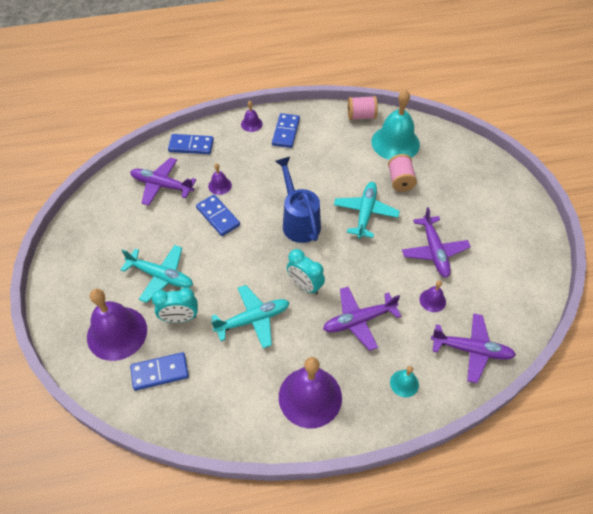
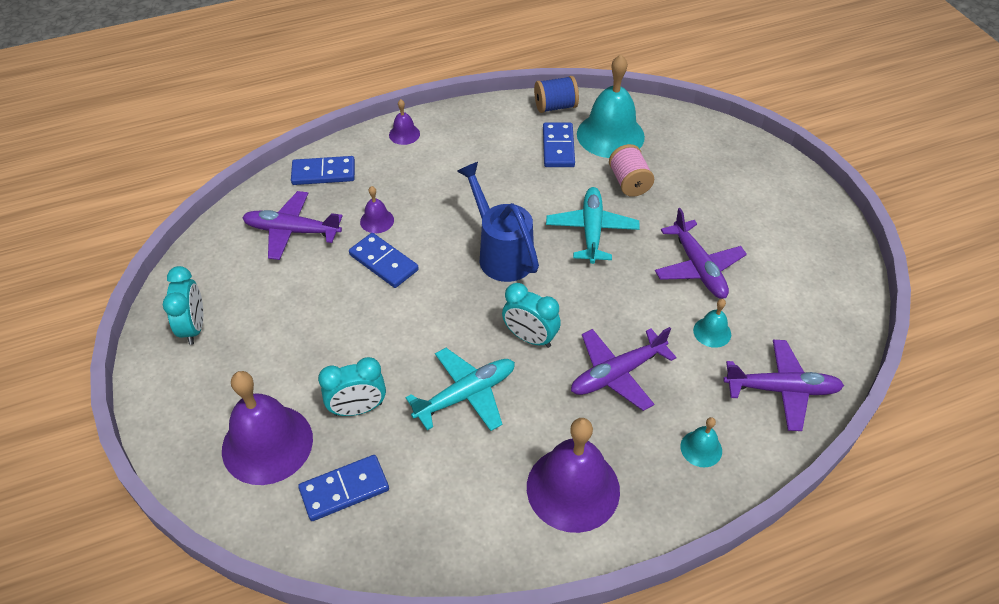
camera: 10 degrees left, 5 degrees down
turquoise plane [120,245,193,303] -> none
blue domino [272,113,300,148] -> blue domino moved to [543,122,575,167]
pink spool [348,96,378,120] -> blue spool [534,76,579,113]
purple bell [419,280,446,312] -> turquoise bell [693,299,731,348]
none -> turquoise clock [163,266,203,345]

